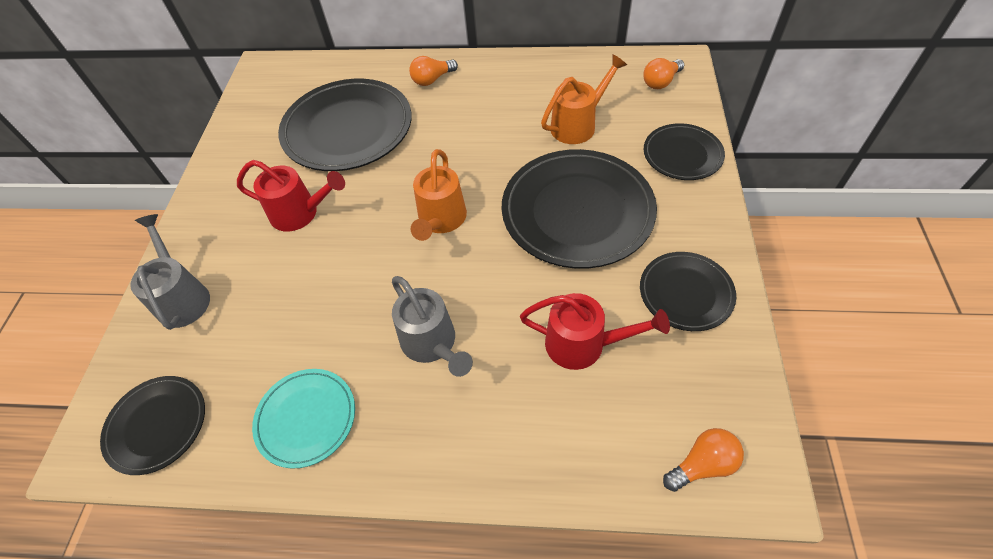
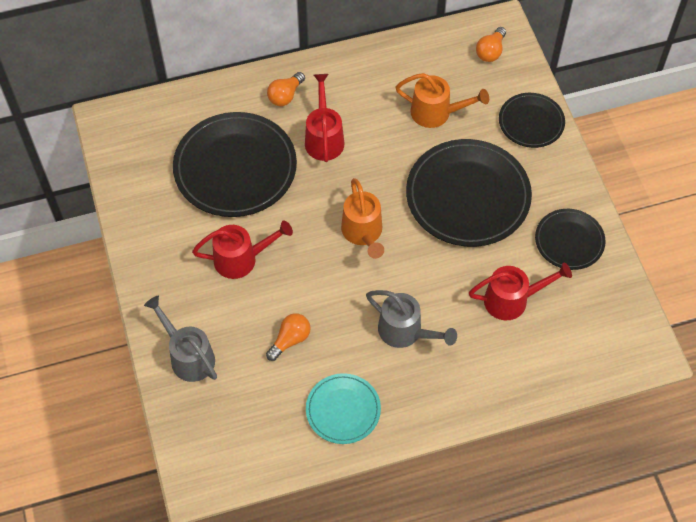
camera: 25 degrees left, 5 degrees up
black plate [100,376,205,475] -> none
orange watering can [541,55,627,144] -> orange watering can turned 75 degrees clockwise [395,73,489,128]
orange light bulb [663,428,744,492] -> orange light bulb moved to [266,313,311,361]
none -> red watering can [305,74,344,162]

